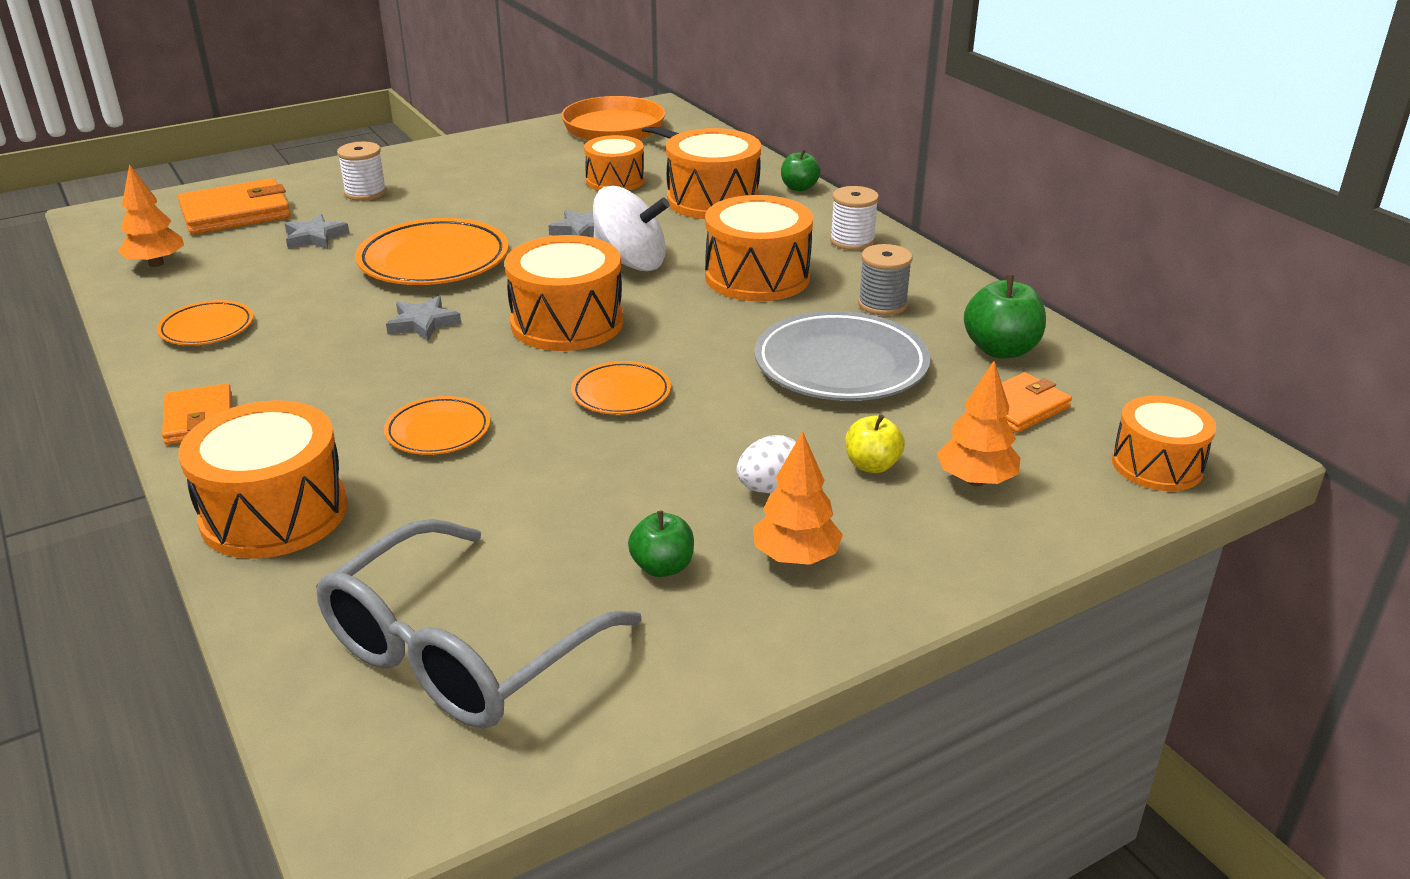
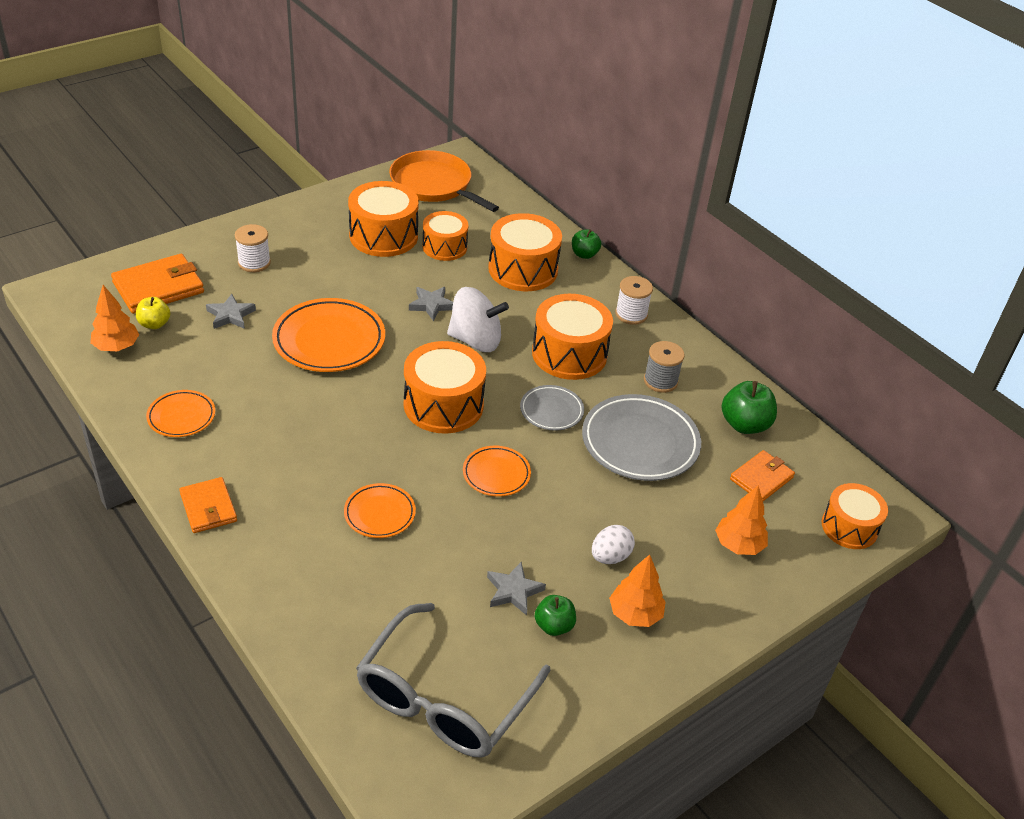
camera: 10 degrees left, 10 degrees up
orange drum [178,400,348,559] -> orange drum moved to [348,181,419,257]
grey star [386,296,461,341] -> grey star moved to [487,562,546,616]
yellow apple [845,414,905,473] -> yellow apple moved to [136,297,170,329]
none -> grey plate [520,385,584,431]

